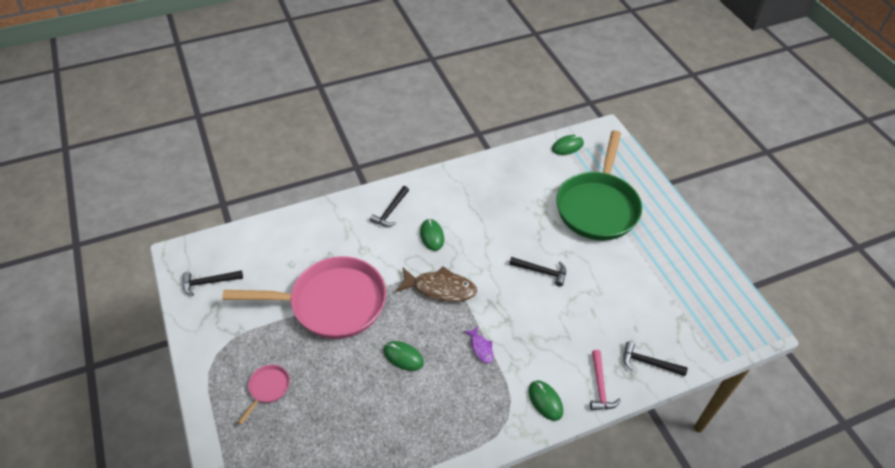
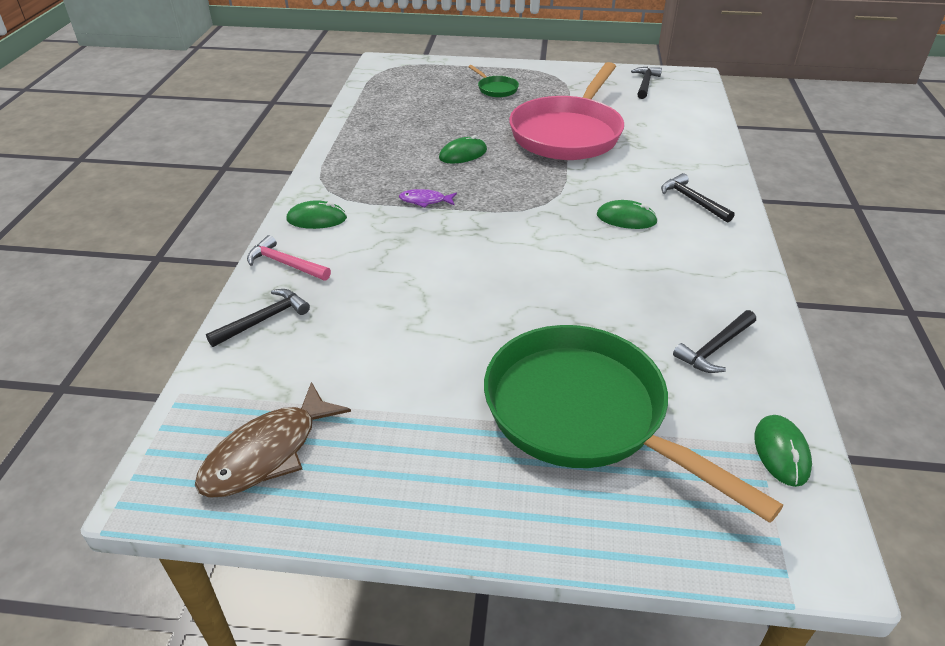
camera: 120 degrees right, 10 degrees down
pink pan [238,365,290,425] -> green pan [468,65,519,97]
brown fish [396,266,477,302] -> brown fish moved to [195,382,351,497]
black hammer [509,257,566,287] -> black hammer moved to [673,310,756,373]

